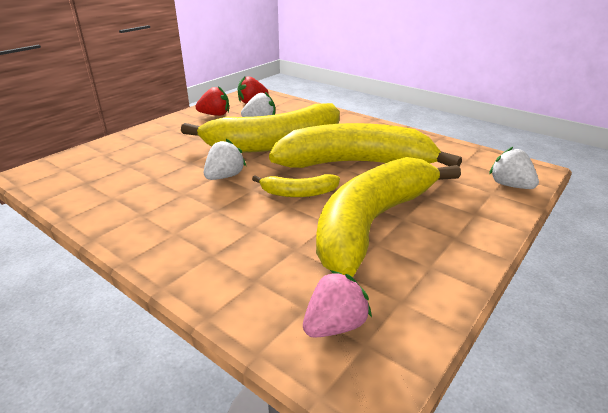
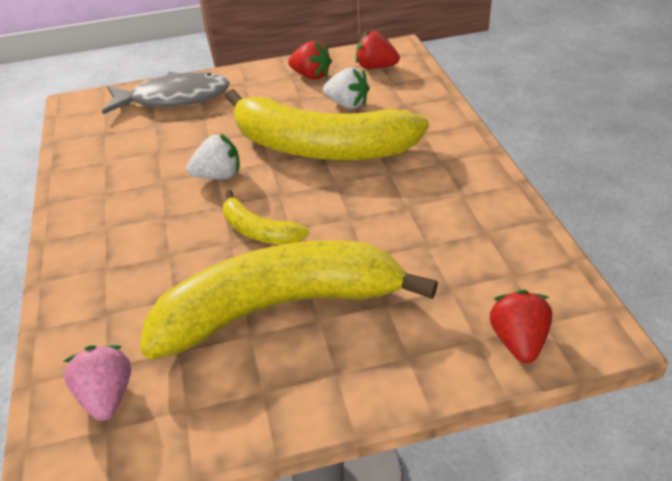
camera: 40 degrees right, 10 degrees up
yellow banana [269,123,462,168] -> none
pink strawberry [303,270,372,338] -> pink strawberry turned 105 degrees counterclockwise [63,345,131,421]
white strawberry [489,147,539,189] -> red strawberry [490,289,553,363]
none -> grey fish [102,72,230,114]

